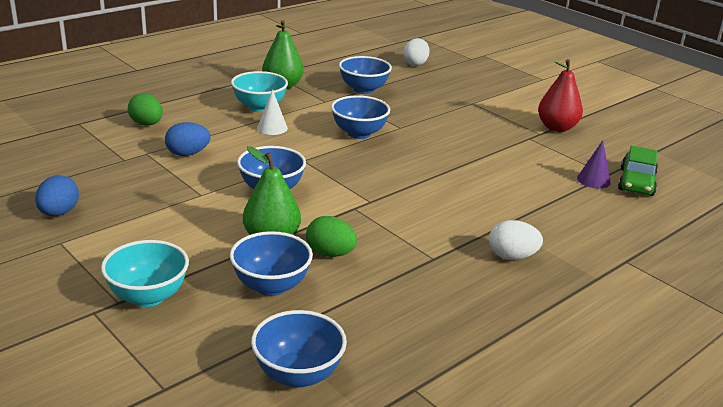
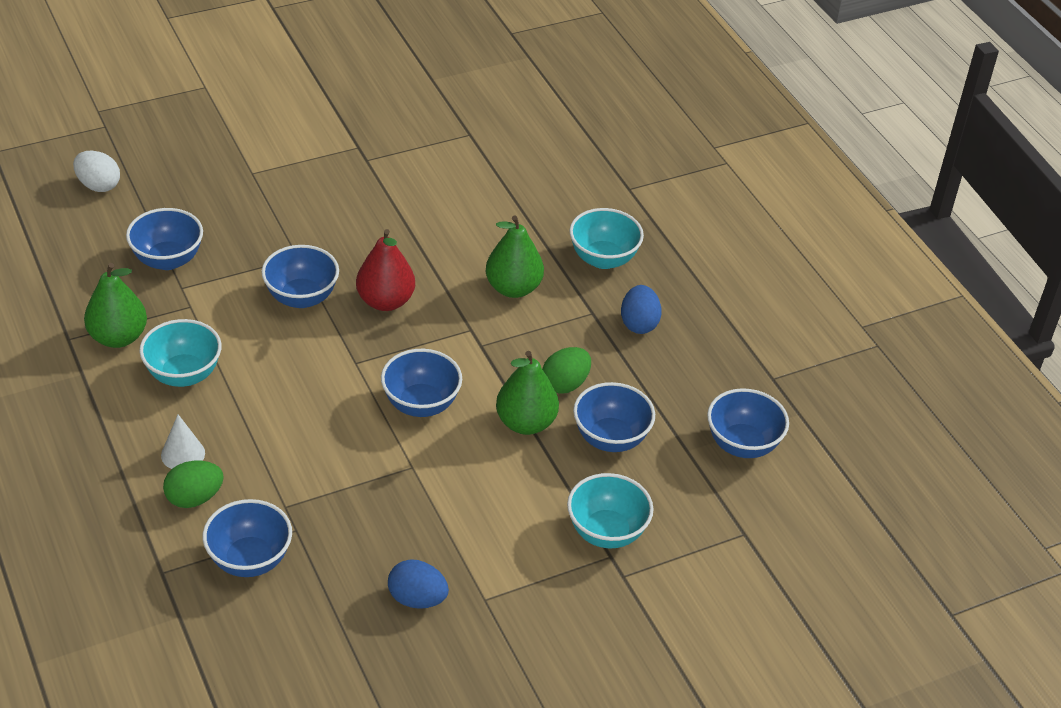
camera: 75 degrees left, 15 degrees up
blue egg [165,122,211,156] -> blue egg moved to [621,285,662,334]
white cone [257,89,288,135] -> white cone moved to [161,414,205,469]
white egg [489,220,543,260] -> turquoise bowl [569,208,644,269]
red pear [538,59,583,132] -> red pear moved to [356,229,415,311]
purple cone [577,140,611,189] -> none
green car [618,146,658,196] -> none
none -> blue bowl [203,499,292,577]
none -> green pear [486,216,544,298]

